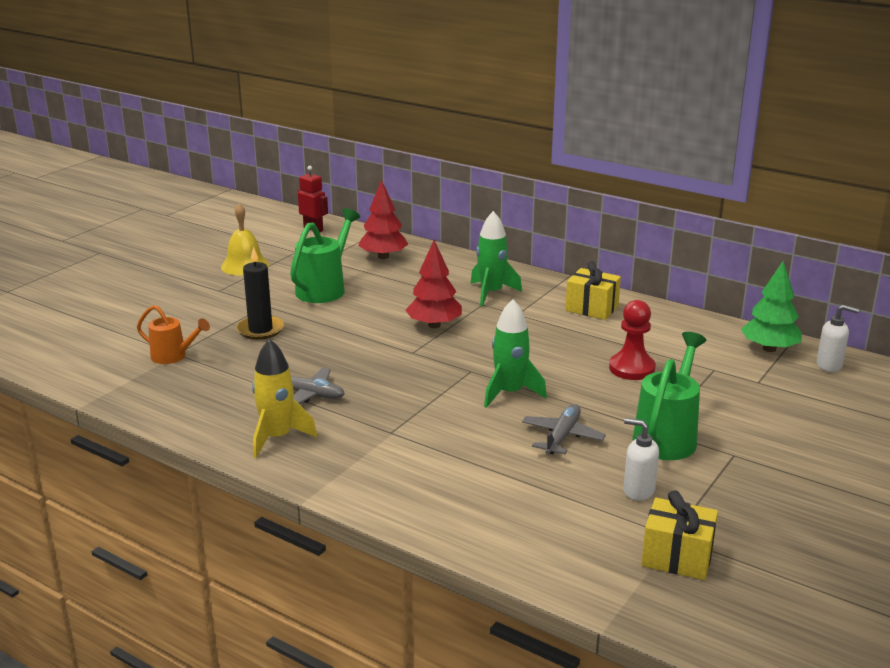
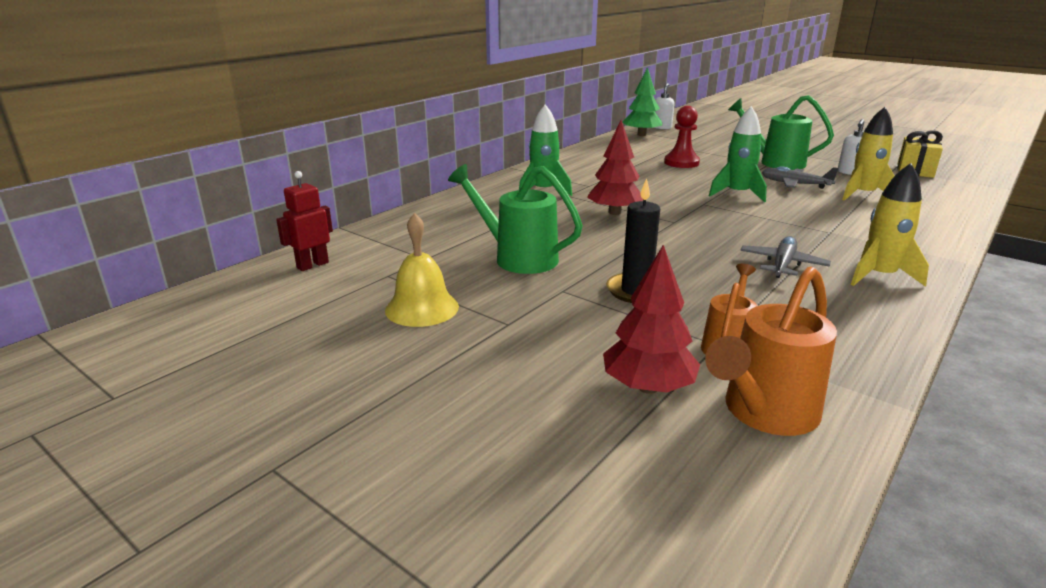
camera: 85 degrees left, 0 degrees up
red tree [358,180,408,259] -> red tree moved to [603,245,700,394]
yellow gift [565,261,621,320] -> none
none -> orange watering can [705,266,837,436]
none -> yellow rocket [842,107,894,201]

